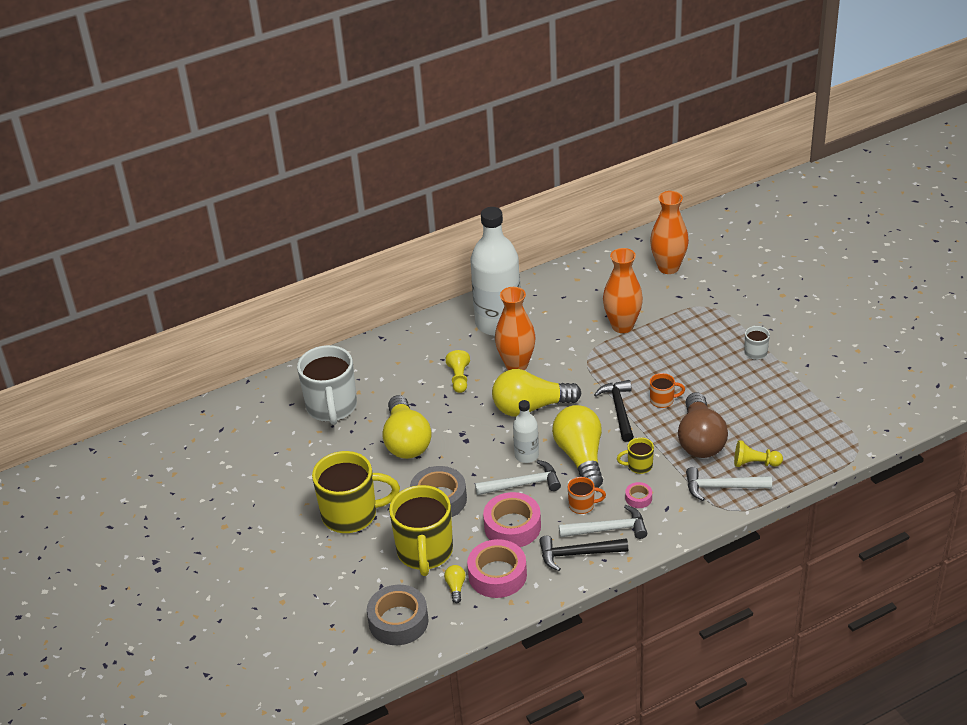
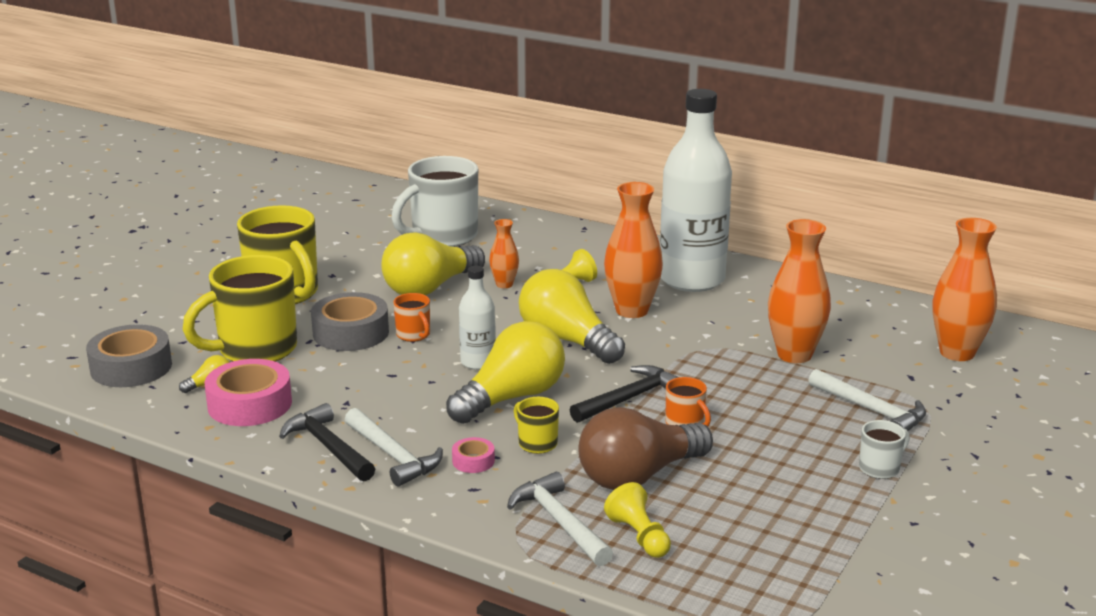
camera: 55 degrees right, 15 degrees down
white hammer [475,460,561,495] -> white hammer moved to [808,369,926,431]
pink tape [483,492,541,547] -> none
orange mug [568,477,606,514] -> orange mug moved to [393,293,430,342]
none -> orange vase [489,219,519,288]

